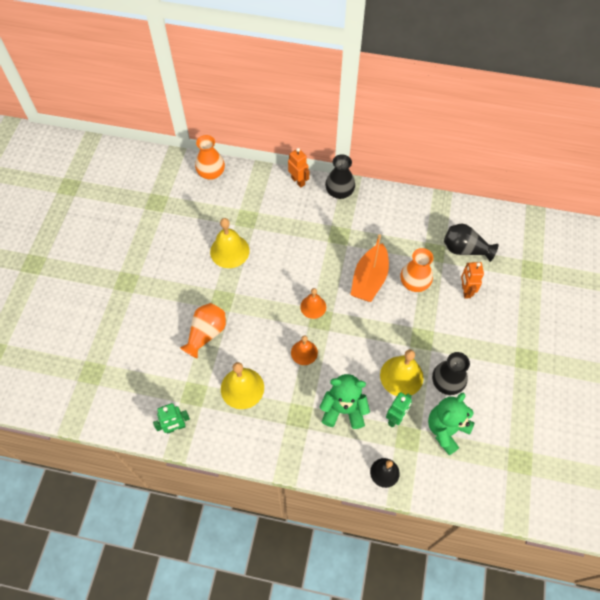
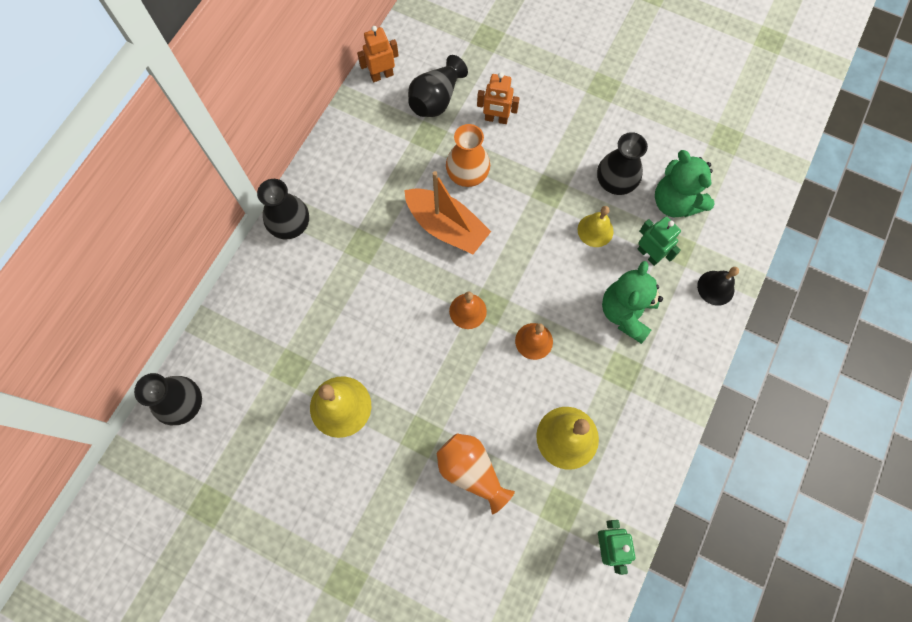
camera: 75 degrees left, 10 degrees up
orange vase [195,135,225,180] -> black vase [134,373,202,425]
orange robot [288,148,309,188] -> orange robot moved to [357,26,399,82]
yellow bell [380,350,423,396] -> yellow bell [578,206,614,247], size x0.63

